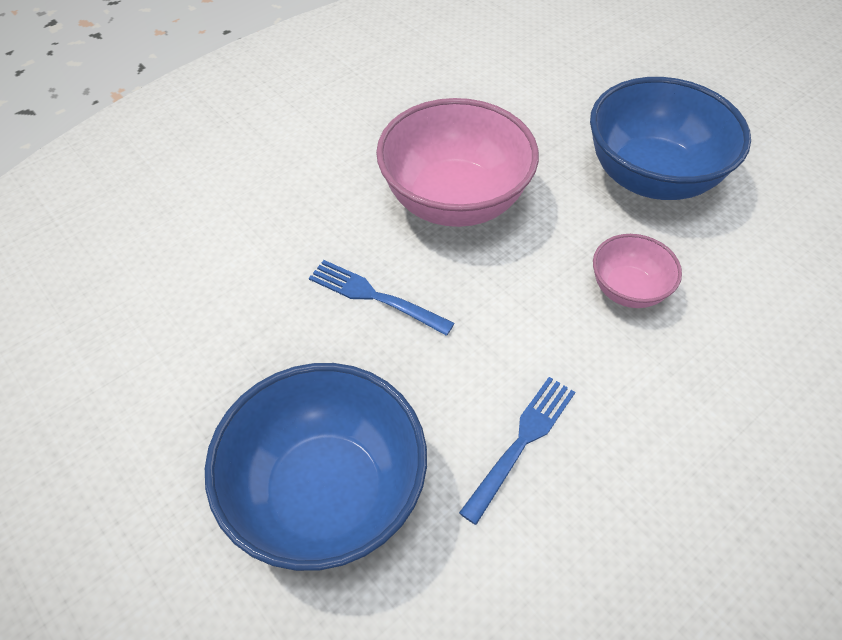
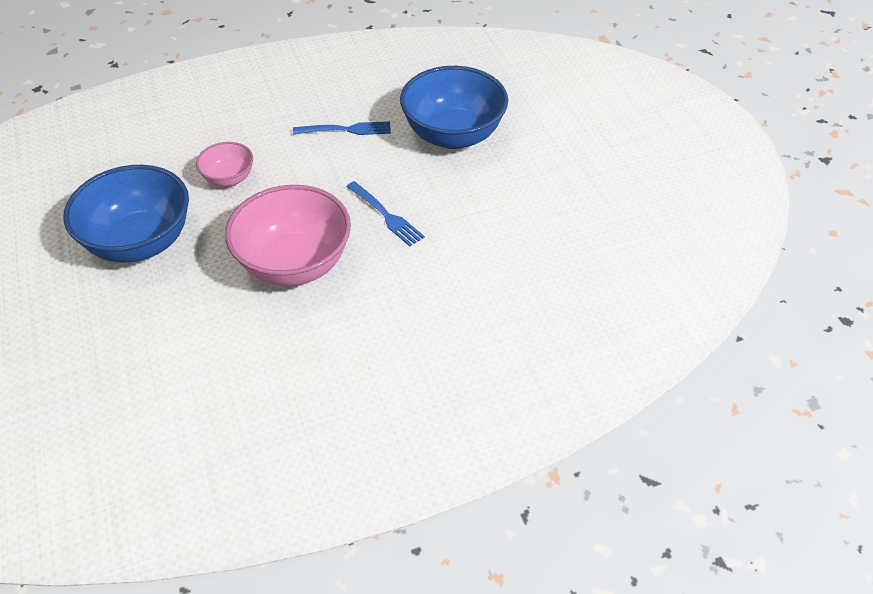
camera: 160 degrees left, 5 degrees down
blue fork [459,377,575,525] -> blue fork turned 150 degrees counterclockwise [293,121,391,135]

